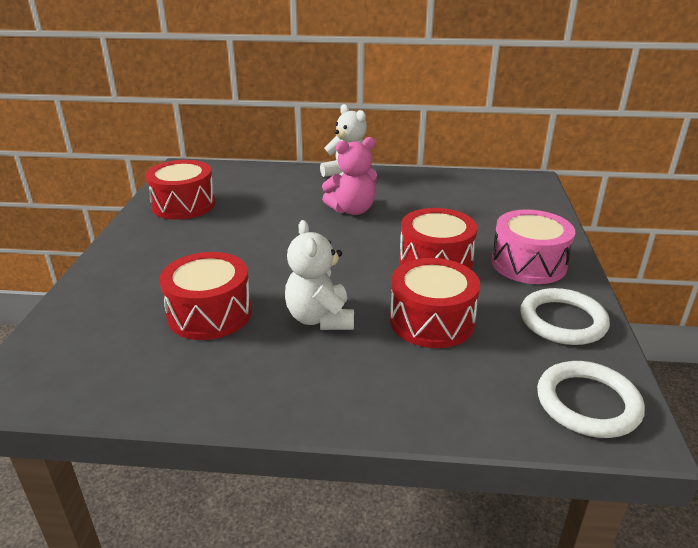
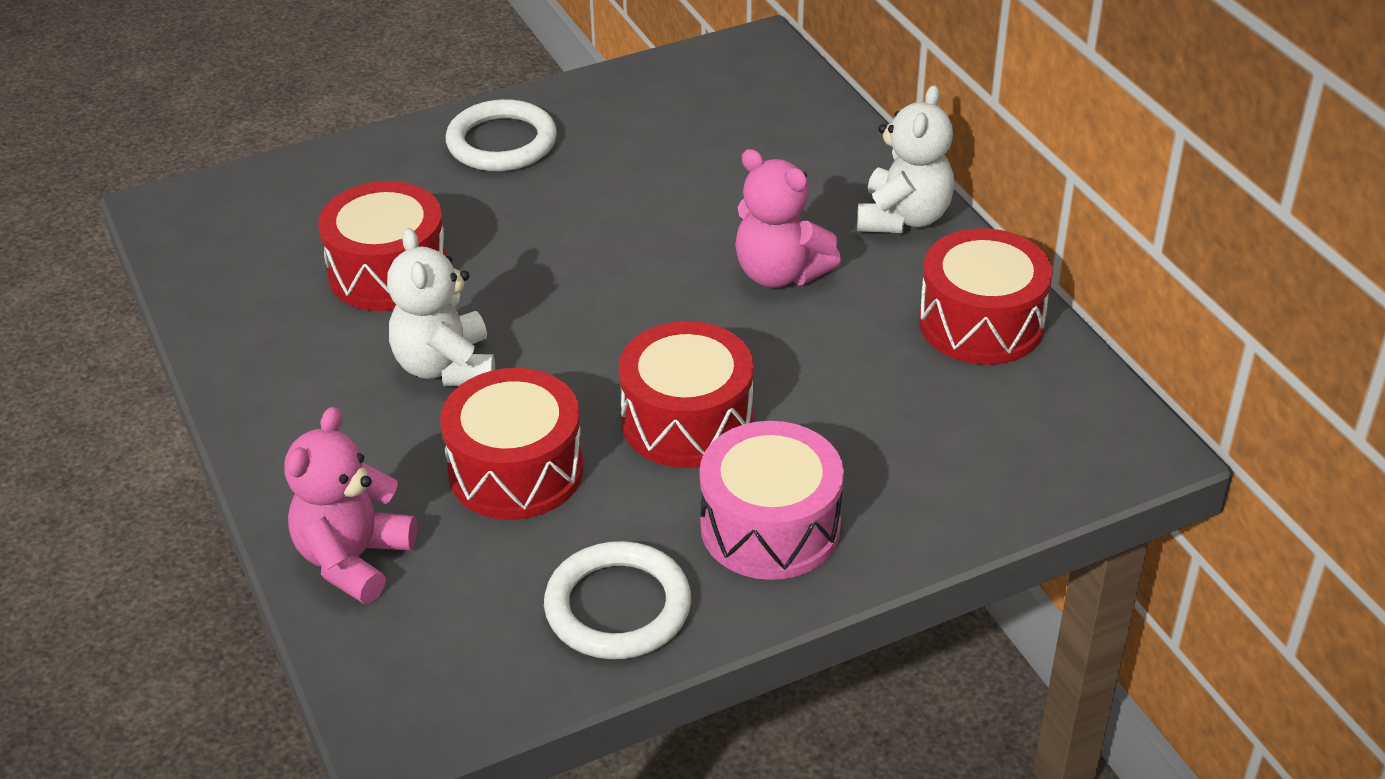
camera: 60 degrees right, 10 degrees up
red drum [145,160,215,220] -> red drum moved to [919,228,1053,365]
white teddy bear [285,220,354,330] -> white teddy bear turned 60 degrees counterclockwise [387,228,495,386]
white ring [537,361,645,438] -> white ring moved to [446,99,557,171]
none -> pink teddy bear [284,407,417,604]

